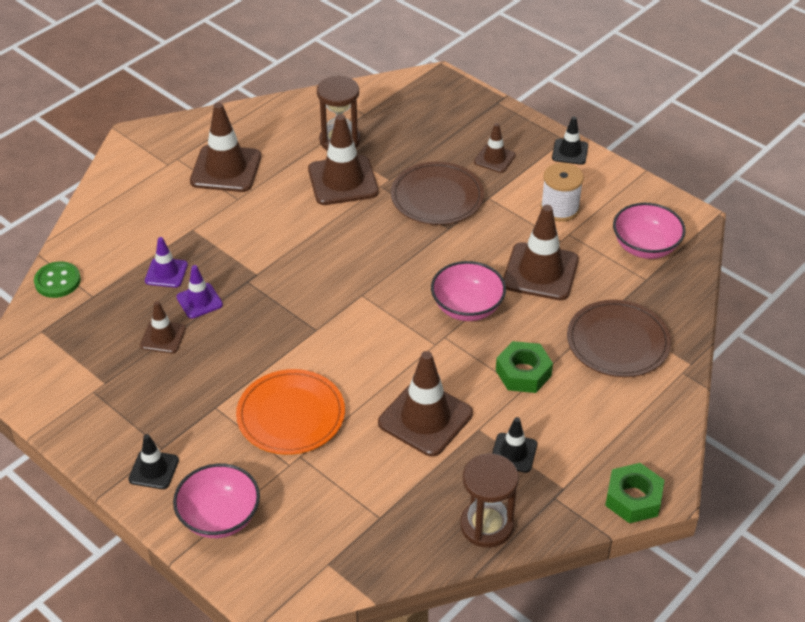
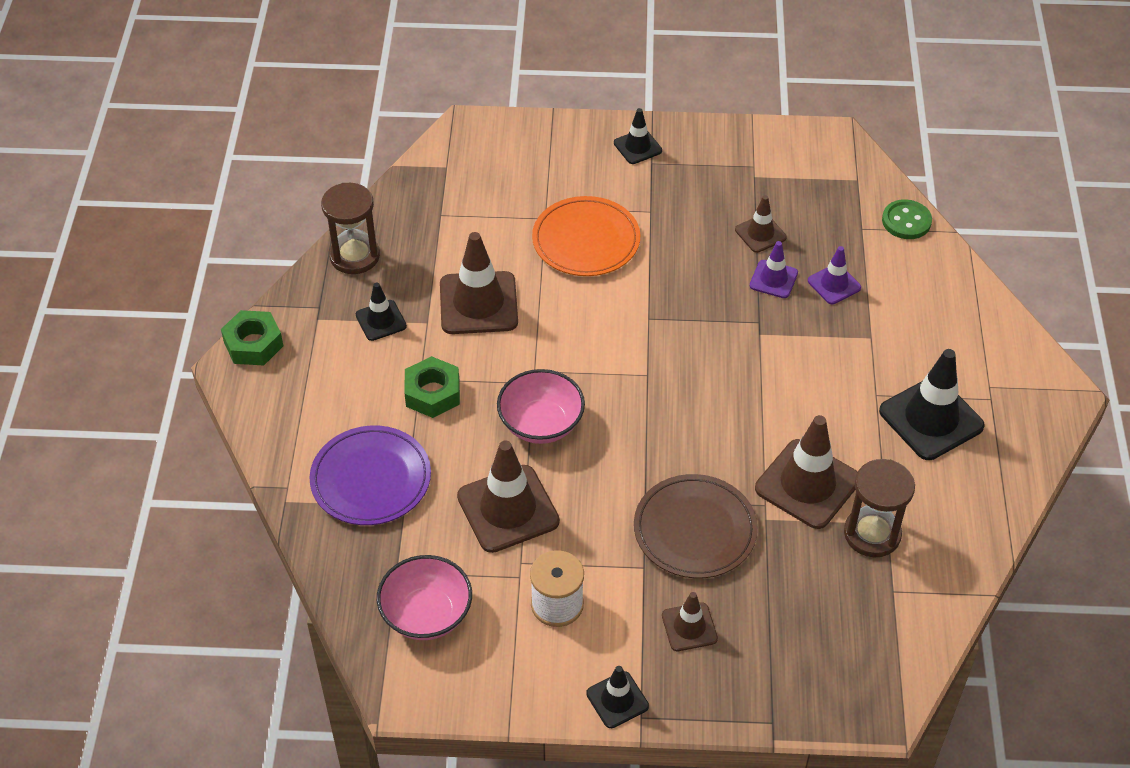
camera: 140 degrees right, 5 degrees up
pink bowl [173,463,260,538] -> none
brown traffic cone [190,103,261,192] -> black traffic cone [879,349,985,460]
brown plate [567,300,671,377] -> purple plate [309,426,431,525]

